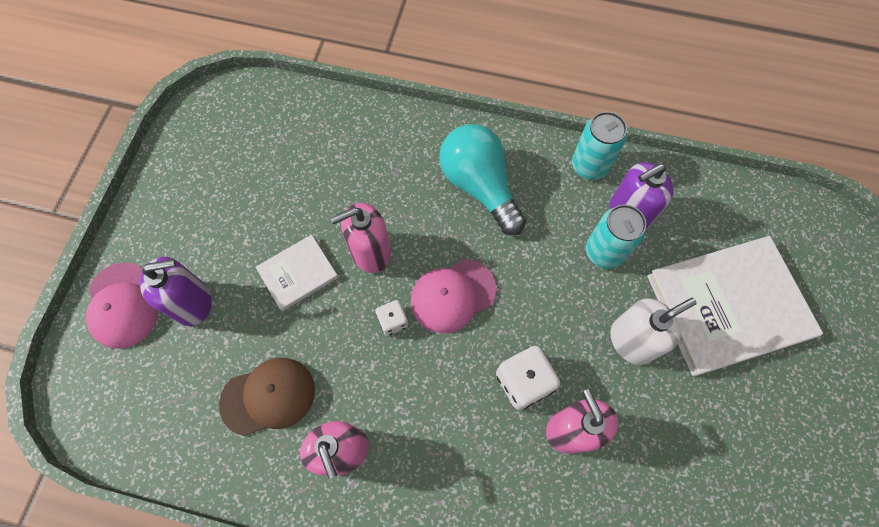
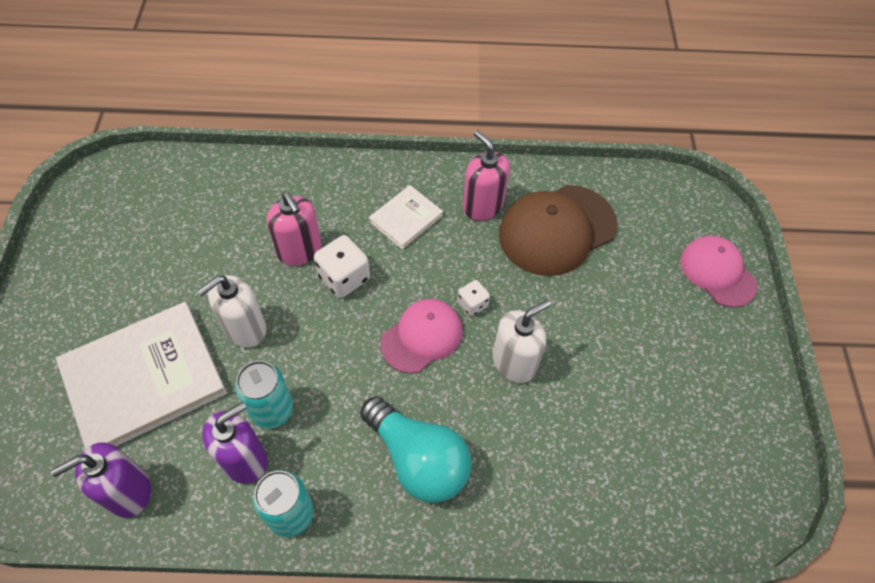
camera: 165 degrees right, 10 degrees down
purple soap dispenser [140,257,212,326] -> purple soap dispenser moved to [51,442,151,518]
brown cap [219,358,315,436] -> brown cap [499,185,617,276], size x1.55
white book [256,235,338,311] -> white book moved to [369,185,443,249]
pink soap dispenser [331,203,391,273] -> white soap dispenser [493,299,551,383]

